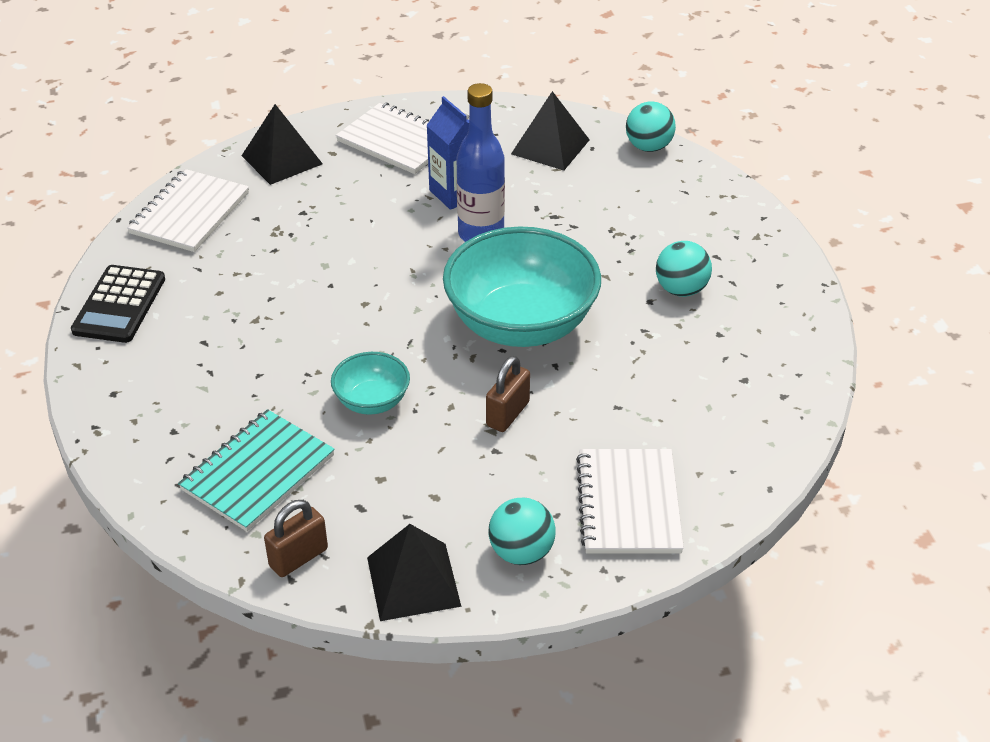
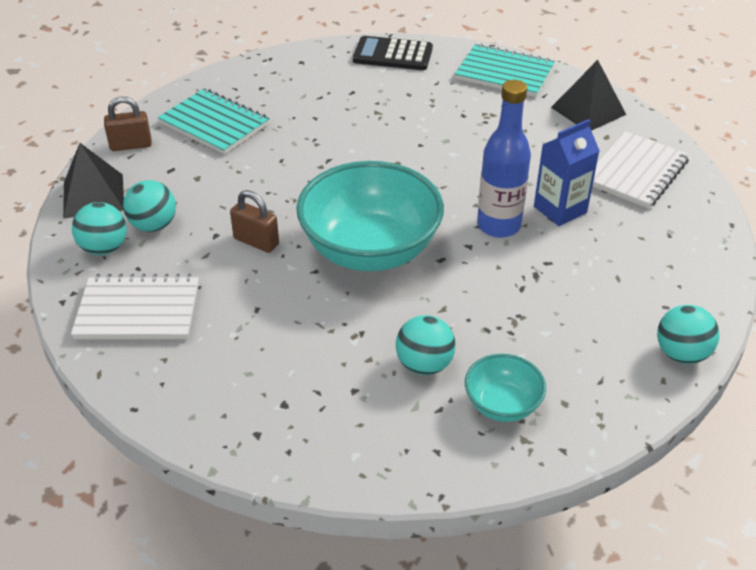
camera: 90 degrees right, 0 degrees up
white notebook [127,169,249,252] -> turquoise notebook [455,44,555,97]
brown padlock [264,500,328,577] -> brown padlock turned 60 degrees counterclockwise [104,97,152,151]
turquoise bowl [331,352,410,415] -> turquoise bowl moved to [465,354,546,422]
black pyramid [511,91,590,170] -> none
none -> turquoise ball [123,180,176,232]

